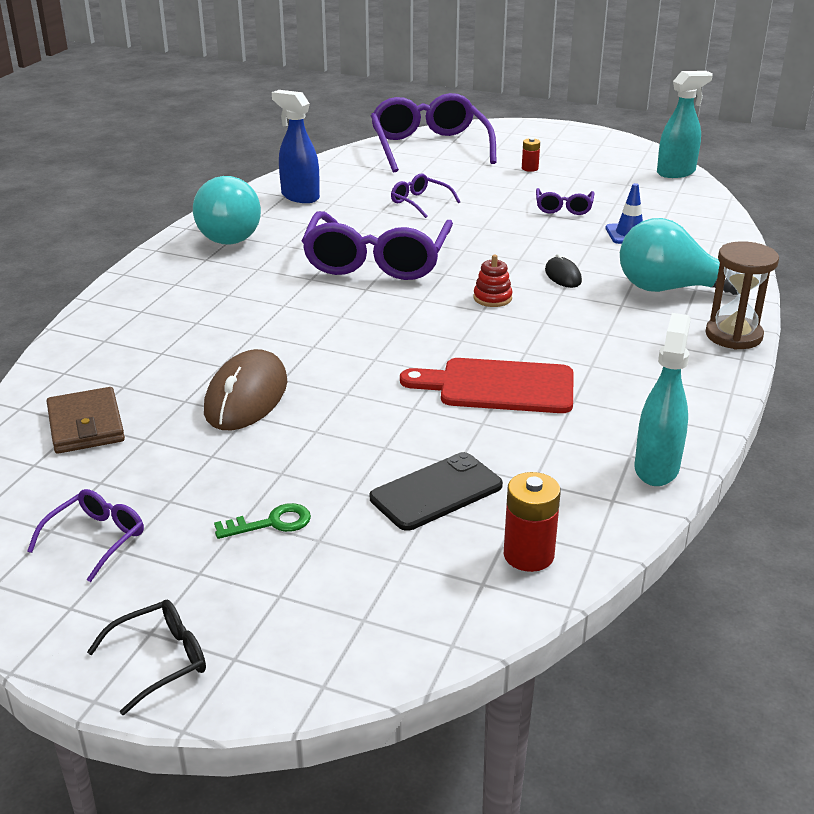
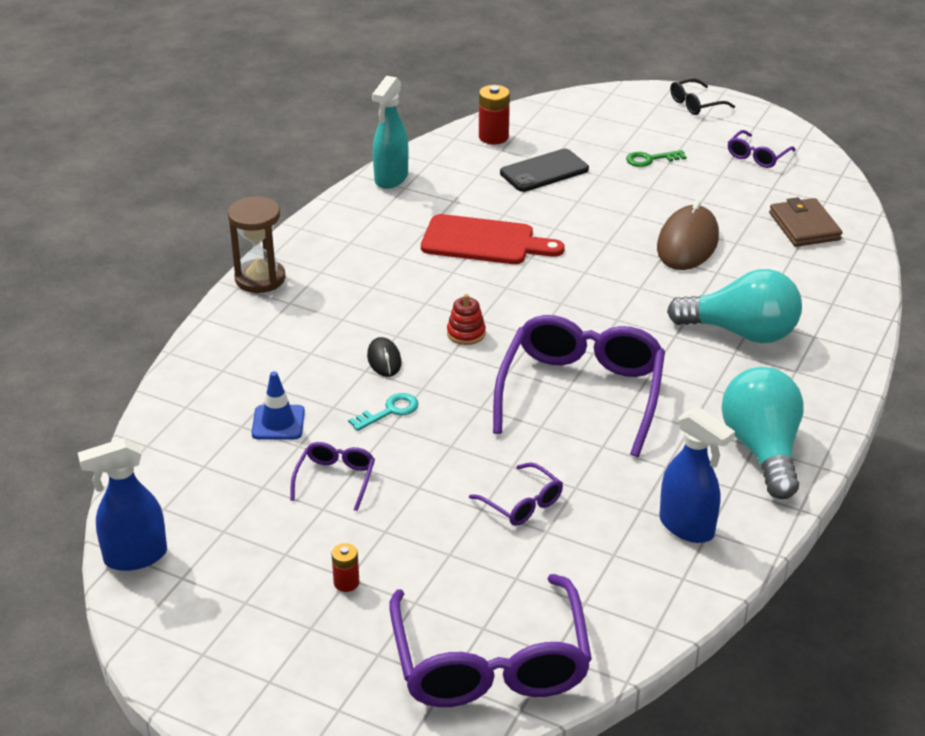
camera: 175 degrees left, 5 degrees up
turquoise light bulb [620,218,738,295] -> turquoise light bulb moved to [667,269,802,343]
turquoise spray bottle [657,71,713,178] -> blue spray bottle [78,438,167,571]
none -> turquoise key [348,393,418,431]

